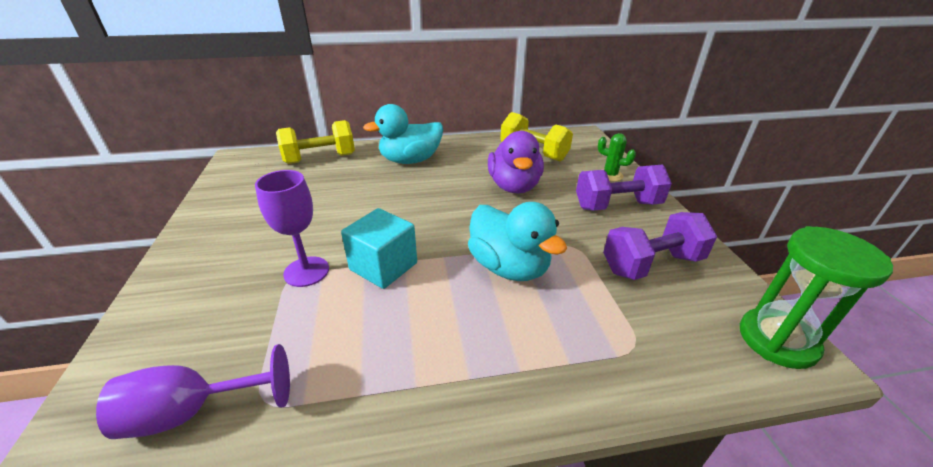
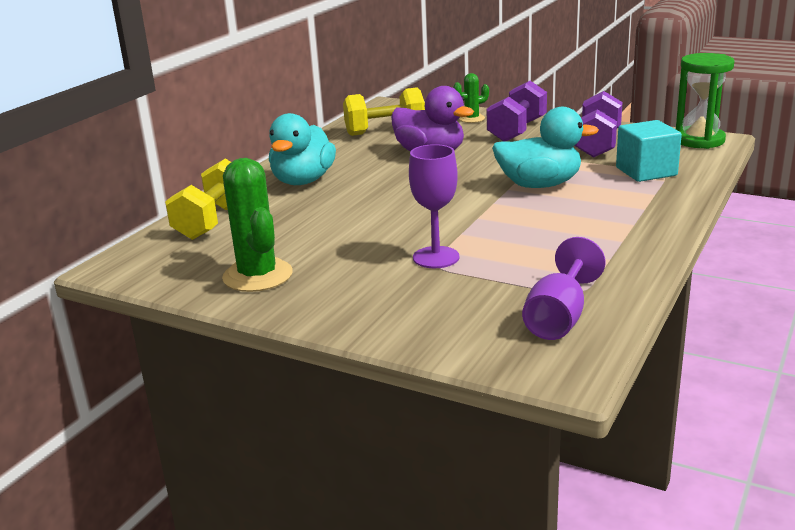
camera: 50 degrees left, 10 degrees down
turquoise cube [341,208,417,289] -> turquoise cube moved to [616,120,682,182]
none -> green cactus [222,158,293,292]

